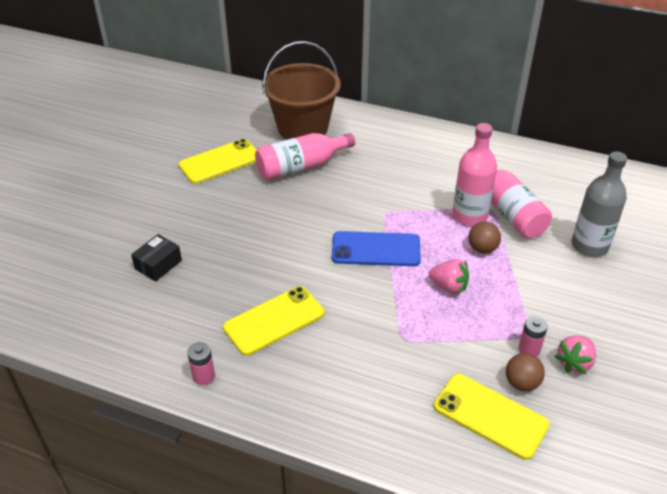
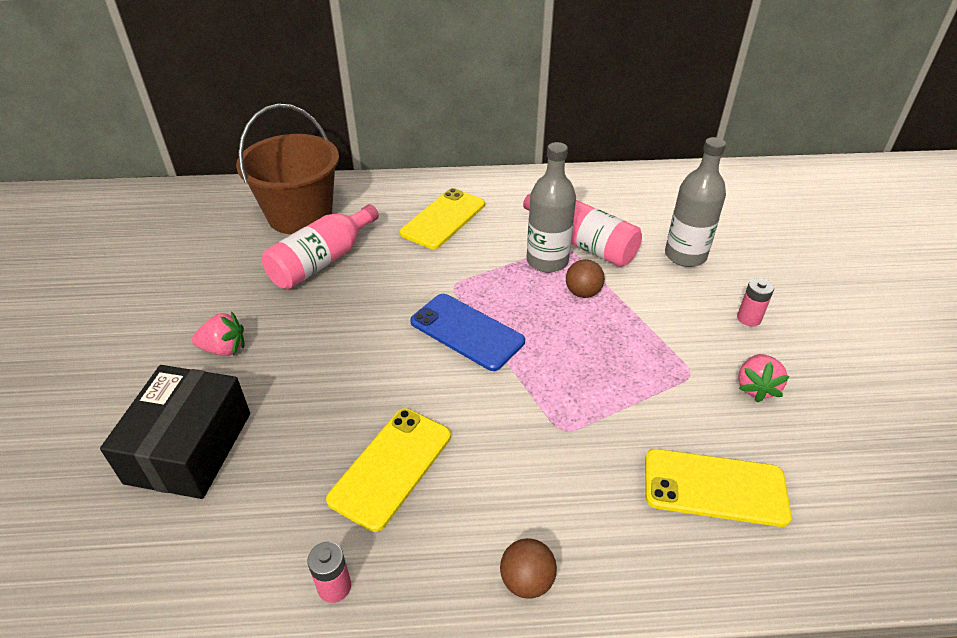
camera: 25 degrees left, 0 degrees up
black box [131,234,182,282] -> black box [100,365,250,499], size x1.94
yellow phone [178,139,256,184] -> yellow phone moved to [400,188,485,249]
blue phone [332,231,421,266] -> blue phone turned 60 degrees clockwise [410,294,525,371]
pink strawberry [429,259,469,294] -> pink strawberry moved to [192,311,244,356]
pink bottle [452,123,497,226] -> grey bottle [527,142,576,273]
brown ball [506,353,545,391] -> brown ball moved to [500,538,557,599]
pink battery [519,316,548,357] -> pink battery moved to [737,278,774,326]

